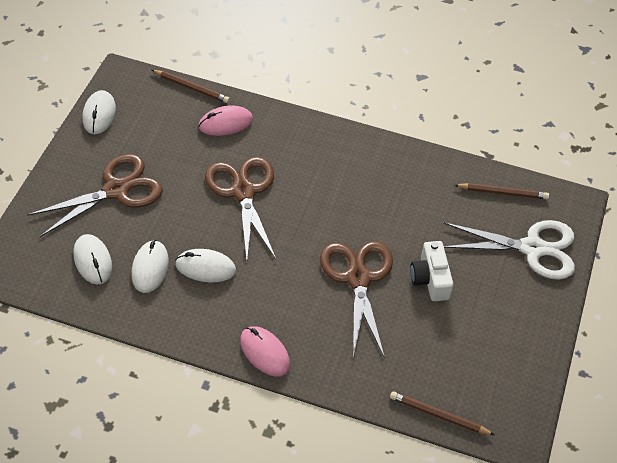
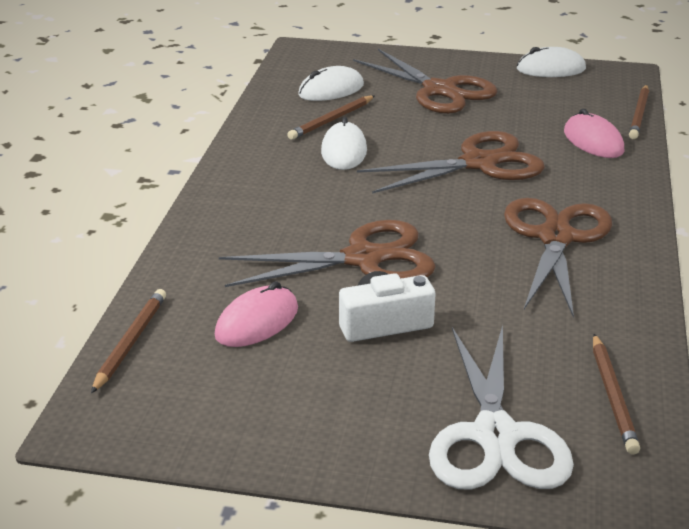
camera: 85 degrees right, 20 degrees down
white mouse [132,240,169,293] -> brown pencil [287,95,375,140]
pink mouse [240,326,290,377] -> pink mouse moved to [215,281,298,347]
none -> brown scissors [504,198,612,318]

